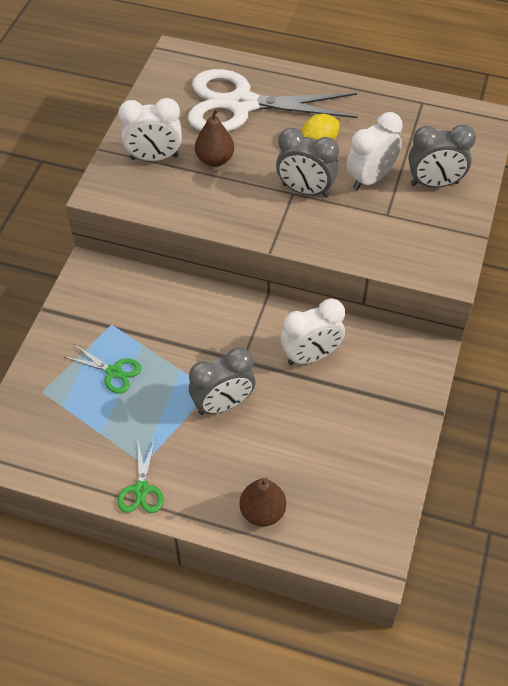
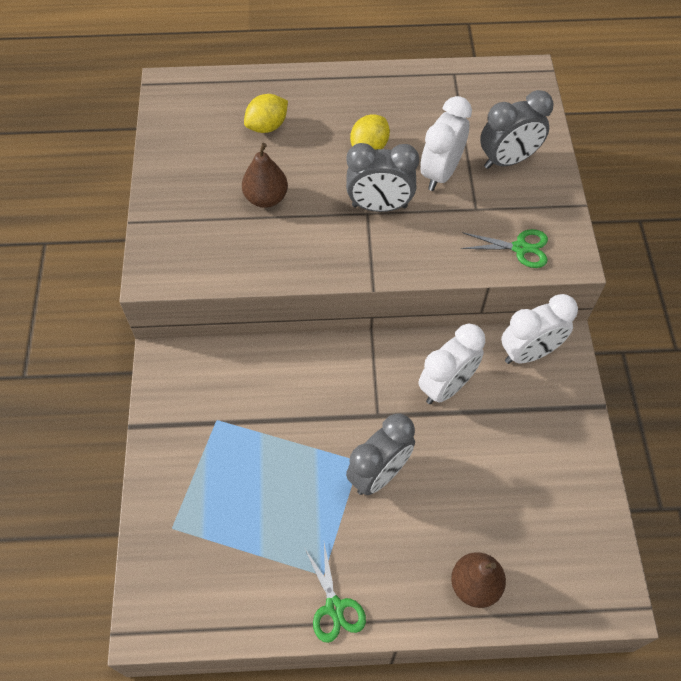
camera: 20 degrees left, 5 degrees up
green scissors [65,344,141,394] -> green scissors moved to [461,229,548,268]
white clock [118,98,182,161] -> white clock moved to [501,294,578,364]
white scissors [188,69,358,132] -> yellow lemon [244,94,288,133]

